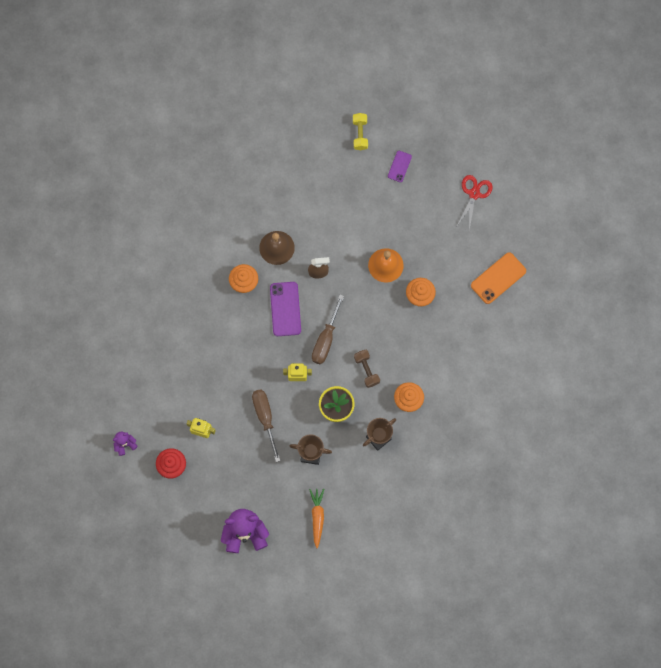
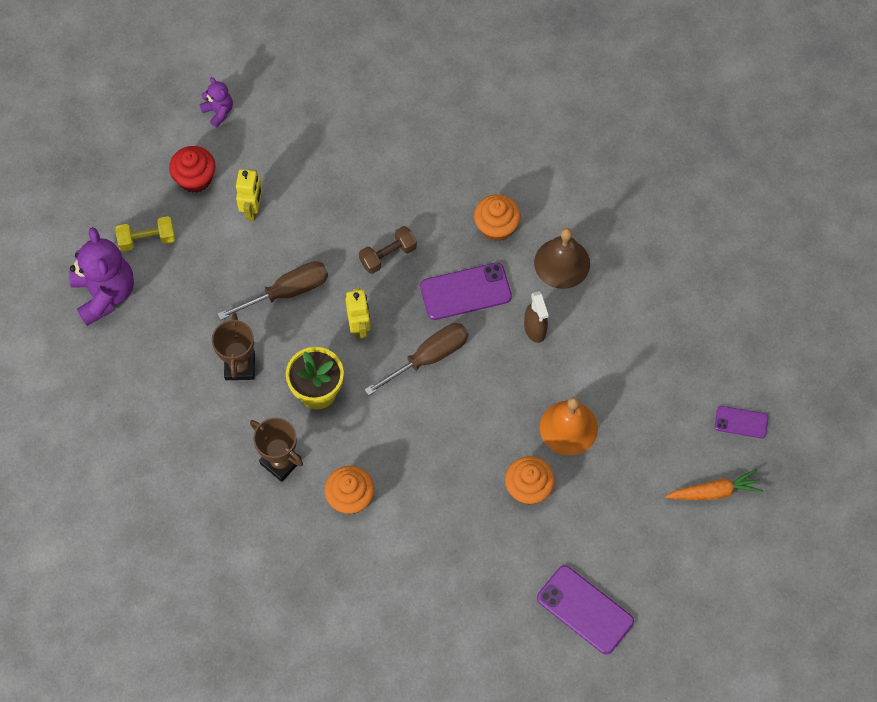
camera: 80 degrees right, 10 degrees down
orange carrot [309,488,324,548] -> orange carrot moved to [665,469,763,500]
brown screwdriver [312,295,344,365] -> brown screwdriver turned 135 degrees clockwise [364,323,468,396]
yellow dumbbell [353,113,368,150] -> yellow dumbbell moved to [116,216,175,251]
brown dumbbell [354,350,380,388] -> brown dumbbell moved to [359,226,417,274]
red scissors [457,175,492,230] -> none
orange phone [471,252,526,304] -> purple phone [537,565,634,654]

